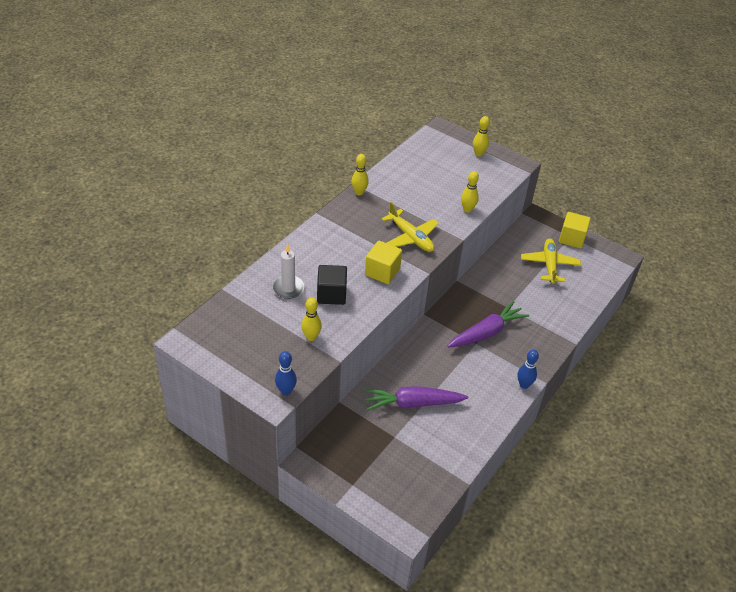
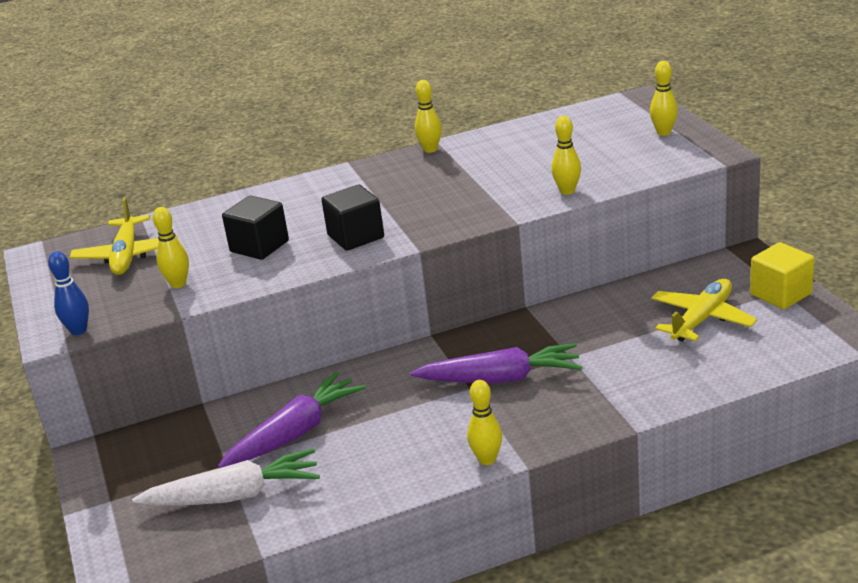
camera: 40 degrees right, 15 degrees down
white candle [272,244,305,299] -> none
purple carrot [364,386,468,411] -> purple carrot turned 105 degrees clockwise [218,372,366,468]
yellow cube [365,241,402,284] -> black cube [321,185,384,251]
yellow plane [381,202,439,252] -> yellow plane moved to [70,197,178,275]
blue bowling pin [518,350,539,389] -> yellow bowling pin [467,380,502,465]
none -> white carrot [132,448,320,505]

